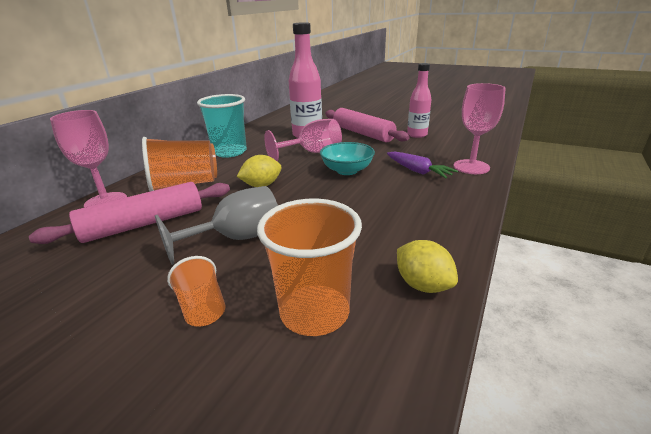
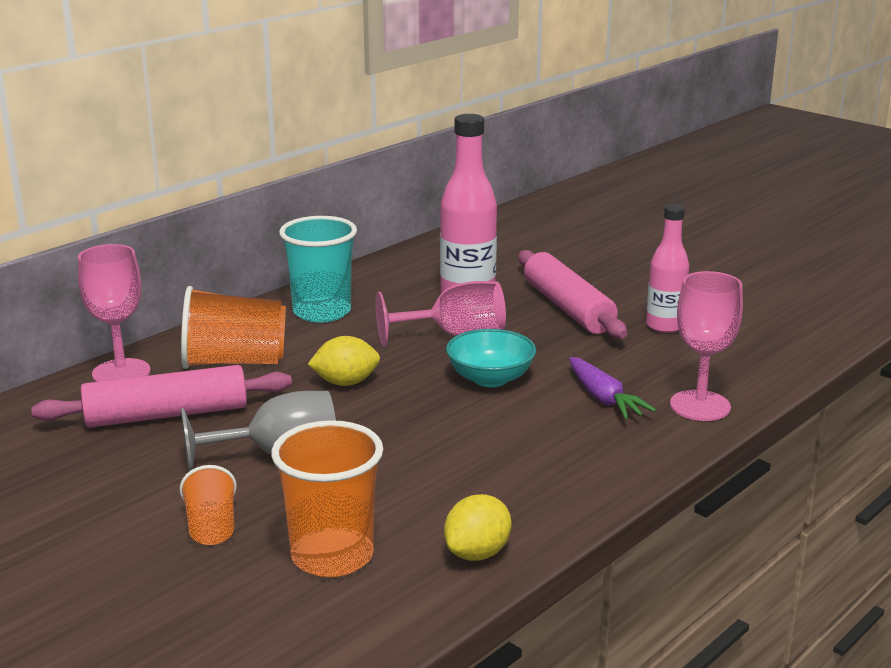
camera: 15 degrees right, 5 degrees down
yellow lemon [397,240,458,293] -> yellow lemon turned 60 degrees clockwise [444,494,511,561]

